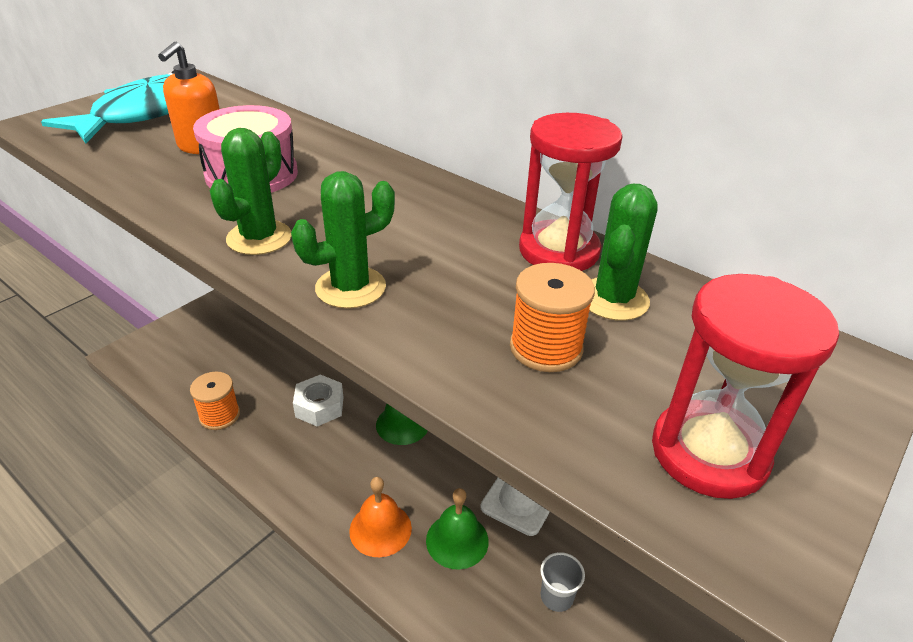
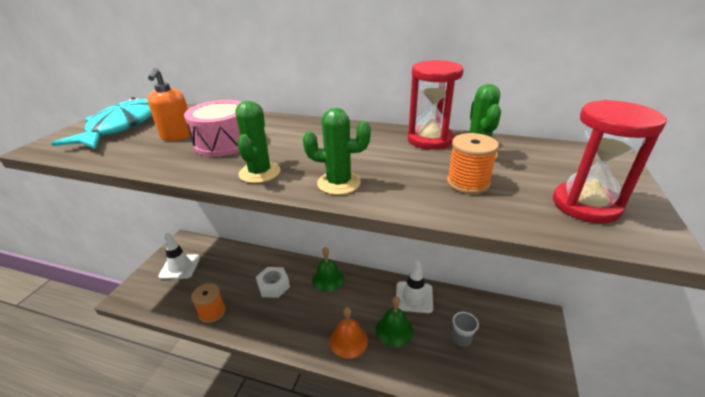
camera: 20 degrees left, 5 degrees down
green cactus [291,171,395,309] -> green cactus turned 60 degrees clockwise [303,108,371,195]
none -> white traffic cone [158,233,200,279]

